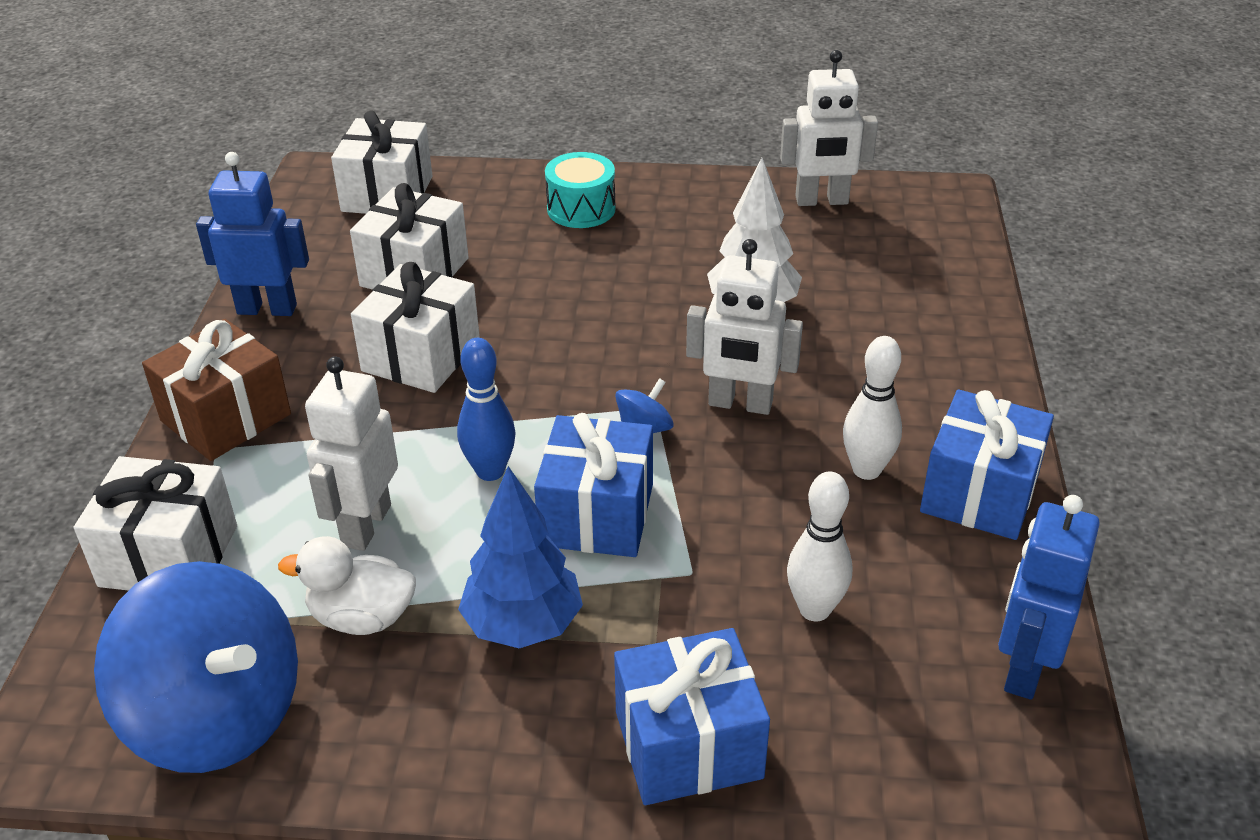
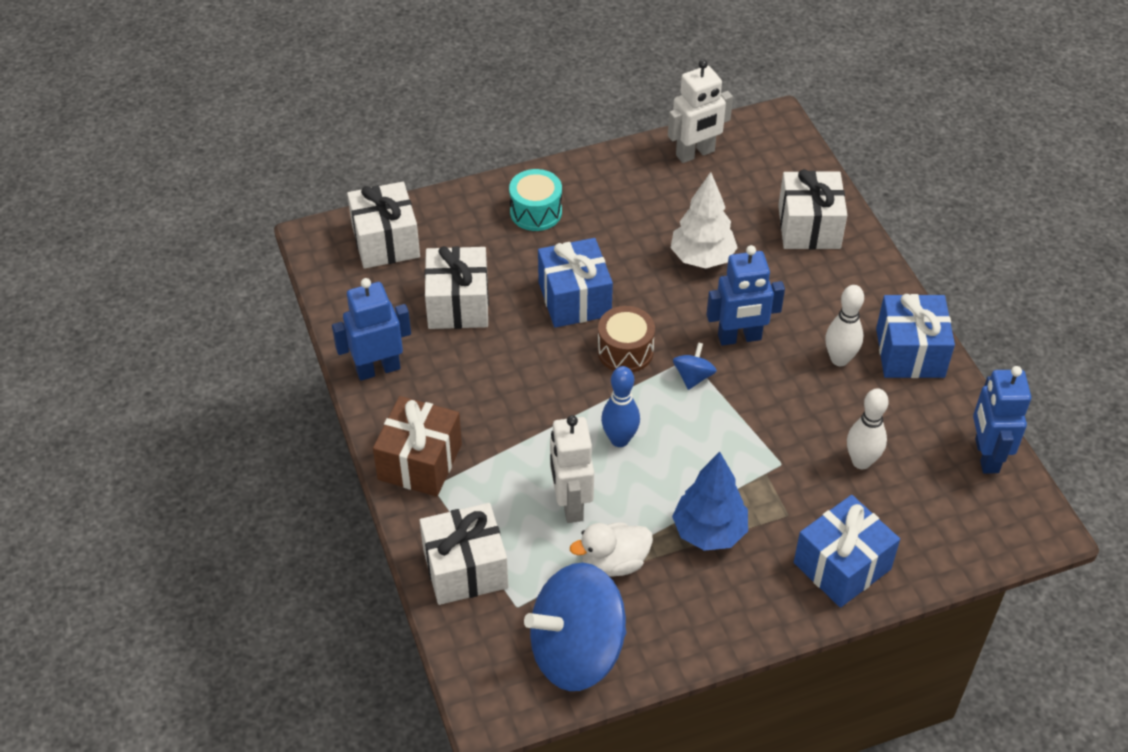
camera: 25 degrees left, 10 degrees up
blue spinning top [94,561,298,773] -> blue spinning top turned 150 degrees clockwise [524,563,627,691]
white gift [351,262,480,393] -> white gift moved to [778,169,847,249]
blue gift [534,413,653,557] -> blue gift moved to [538,238,613,328]
white robot [686,239,803,415] -> blue robot [706,245,785,346]
none -> brown drum [598,306,655,373]

